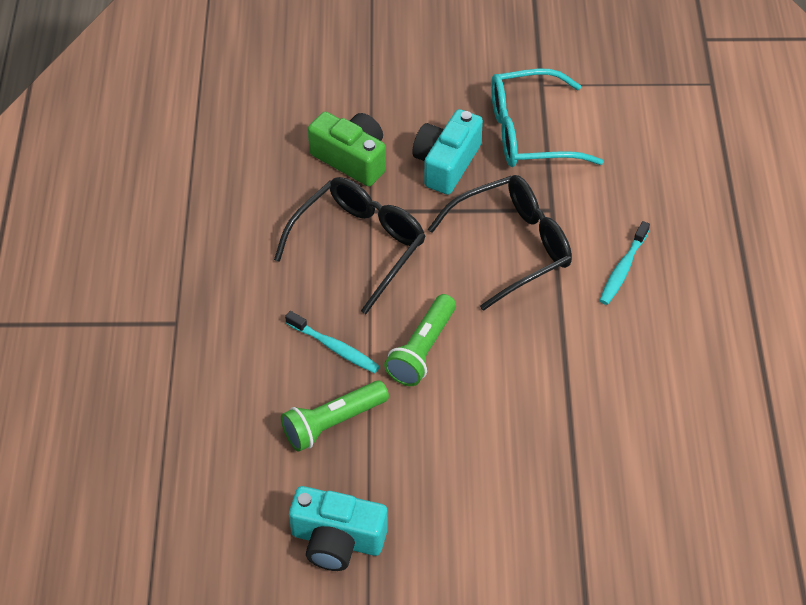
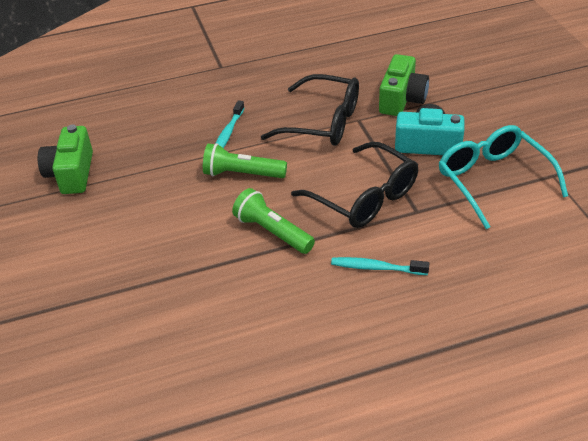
camera: 75 degrees right, 10 degrees down
green flashlight [281,380,389,452] -> green flashlight moved to [232,188,315,254]
turquoise camera [289,486,388,571] -> green camera [38,125,93,194]

